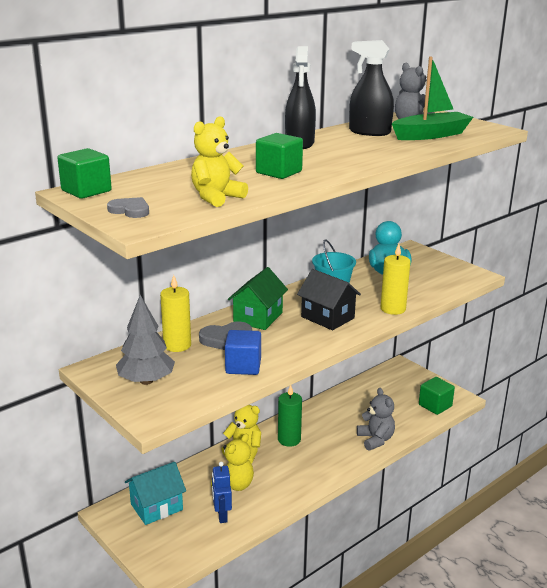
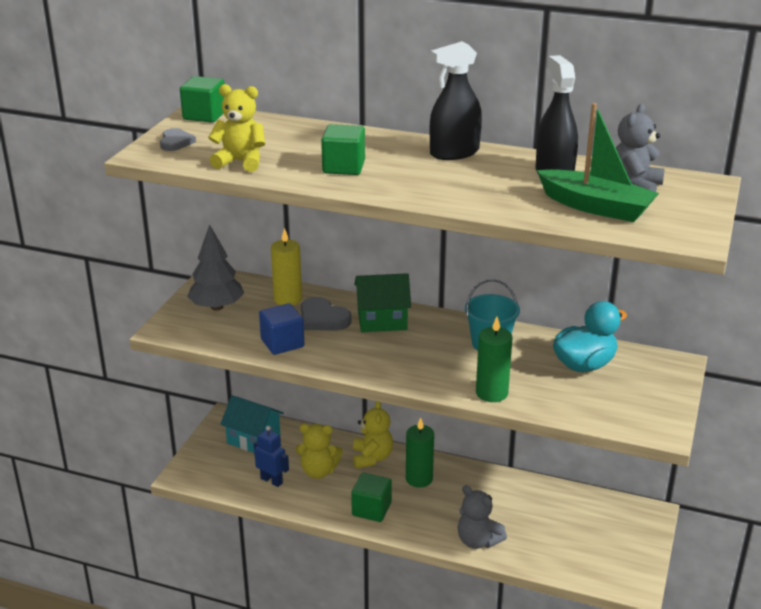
camera: 60 degrees right, 5 degrees up
blue robot [212,462,232,523] -> blue robot turned 75 degrees clockwise [254,426,289,487]
black house [297,269,361,330] -> none
grey teddy bear [357,388,395,451] -> grey teddy bear turned 90 degrees clockwise [458,485,507,549]
yellow candle [381,244,411,315] -> green candle [476,317,512,402]
green cube [419,377,455,415] -> green cube moved to [351,473,392,522]

